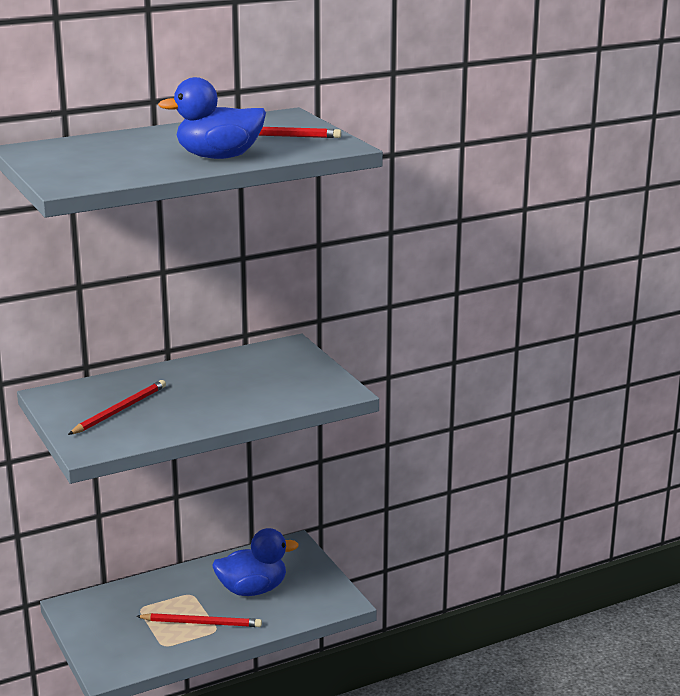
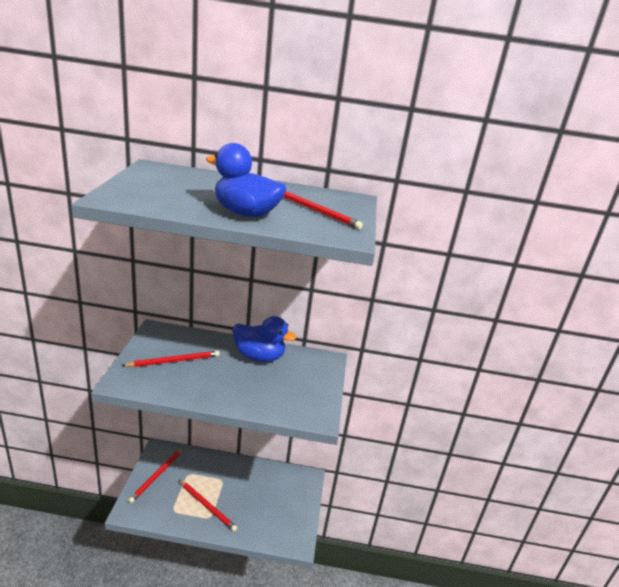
camera: 30 degrees right, 5 degrees up
blue duck [212,528,299,596] -> blue duck moved to [232,316,296,362]
none -> red pencil [128,447,184,503]

